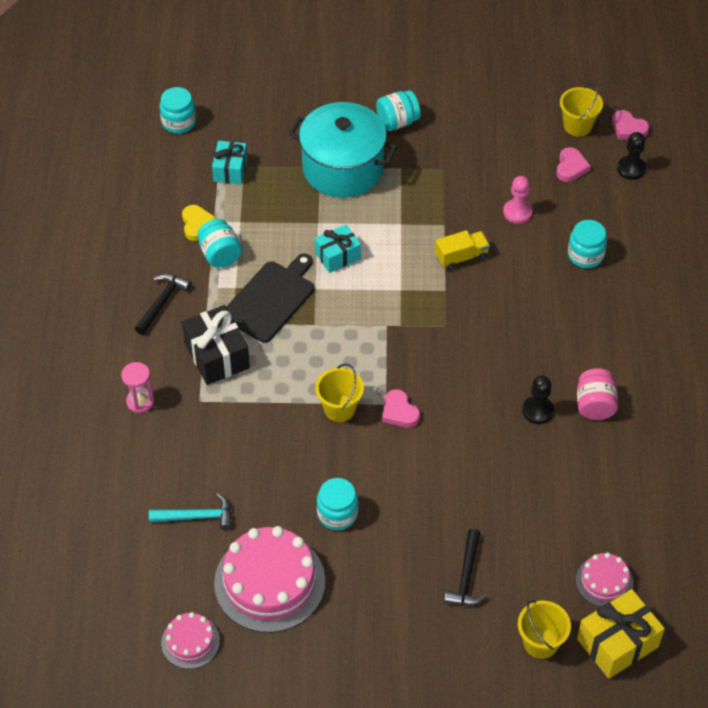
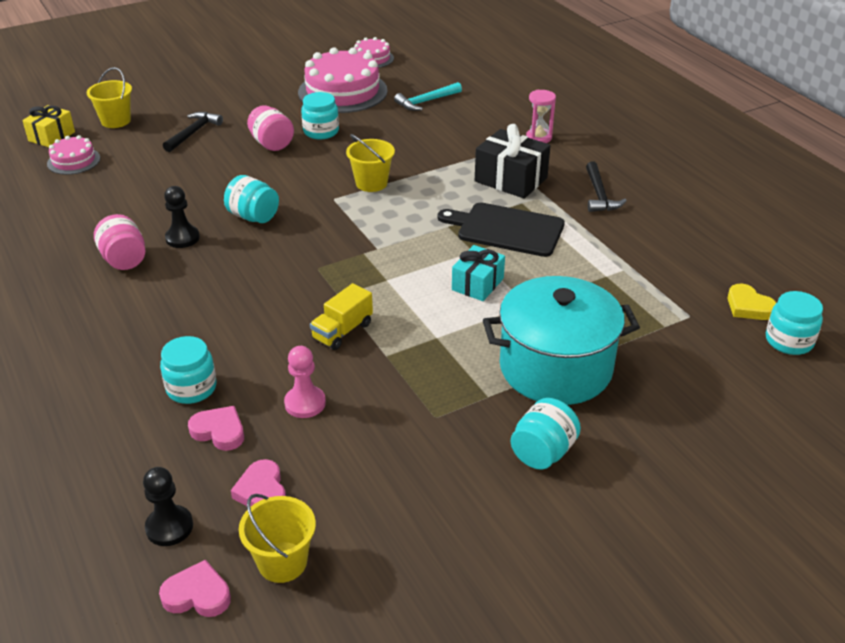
camera: 150 degrees right, 15 degrees down
yellow heart [182,205,216,241] -> yellow heart moved to [728,283,776,320]
turquoise jar [197,219,242,268] -> turquoise jar moved to [224,175,279,223]
turquoise gift [212,141,248,184] -> none
black cutting board [226,254,314,343] -> black cutting board turned 105 degrees clockwise [437,202,565,257]
pink heart [382,389,420,428] -> pink heart moved to [188,406,244,451]
black hammer [444,529,487,605] -> black hammer turned 45 degrees clockwise [163,112,223,152]
yellow gift [577,589,665,679] -> yellow gift [22,105,75,147], size x0.66
none -> pink jar [247,105,294,151]

